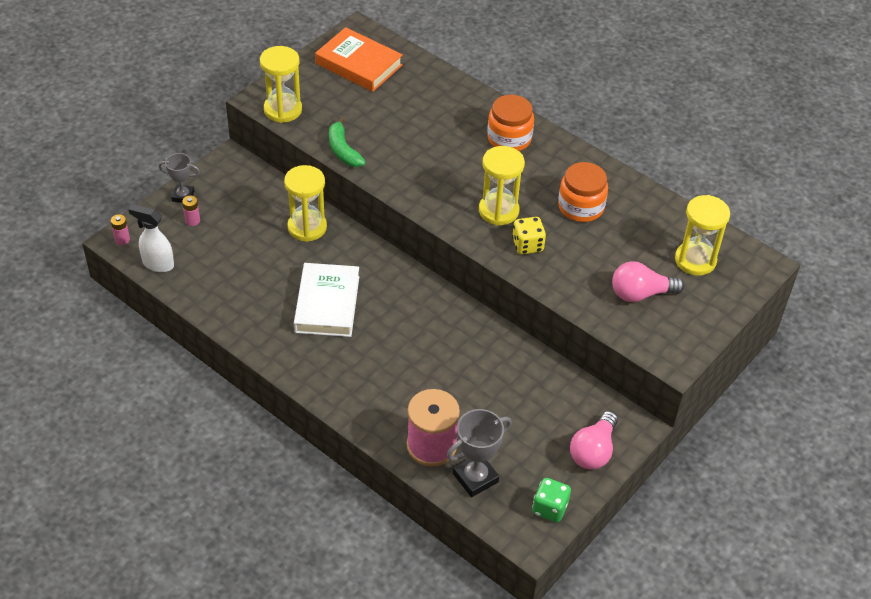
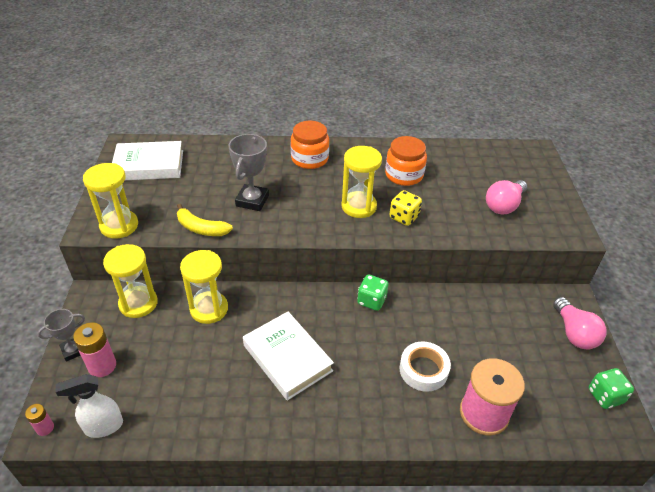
camera: 40 degrees left, 5 degrees down
pink battery [182,196,200,226] -> pink battery [73,322,116,377], size x1.76
orange book [315,27,403,92] -> white book [112,141,183,180]
green banana [329,117,366,167] -> yellow banana [177,204,233,236]
grey trophy [447,409,512,497] -> grey trophy moved to [228,134,269,211]
yellow hourglass [675,195,730,276] -> yellow hourglass moved to [103,244,157,318]
none -> green dice [357,275,389,311]
none -> white tape [399,342,451,392]

